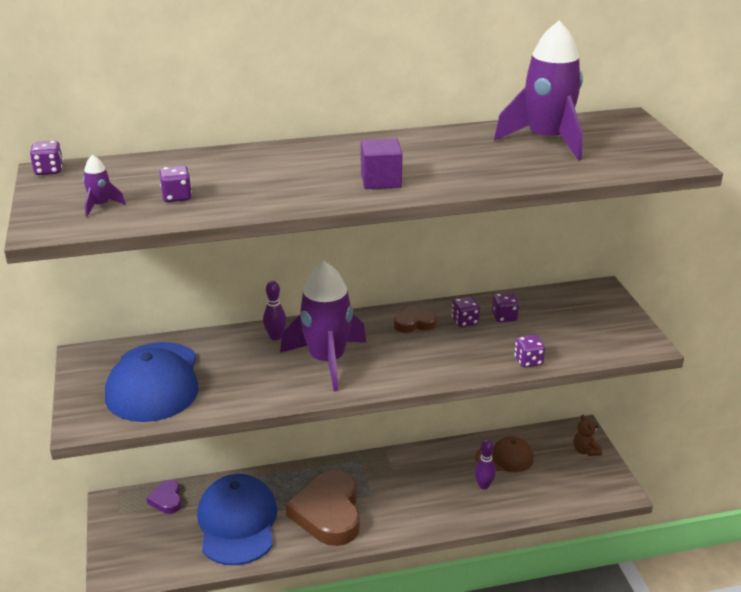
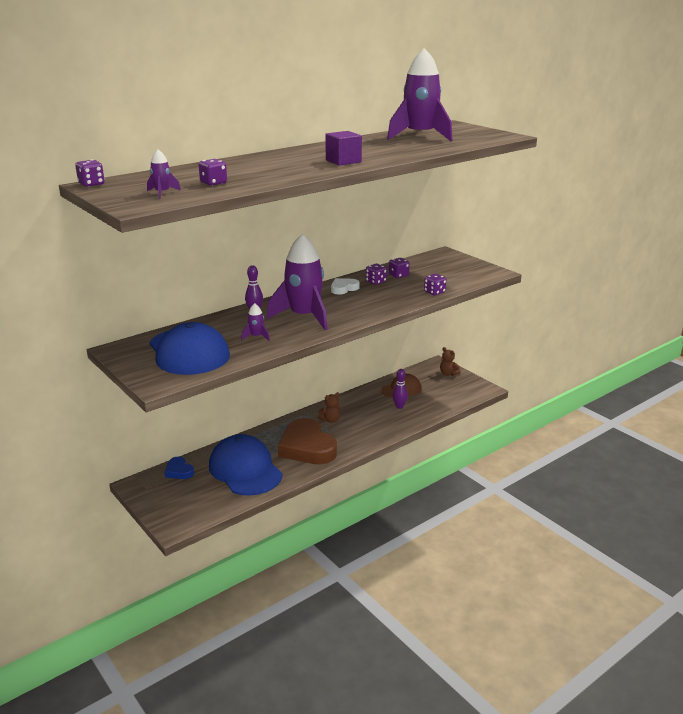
camera: 25 degrees left, 5 degrees down
purple heart [146,480,182,514] -> blue heart [164,457,194,479]
brown heart [394,306,437,333] -> white heart [331,278,360,295]
none -> purple rocket [241,303,270,341]
none -> brown teddy bear [318,392,340,423]

